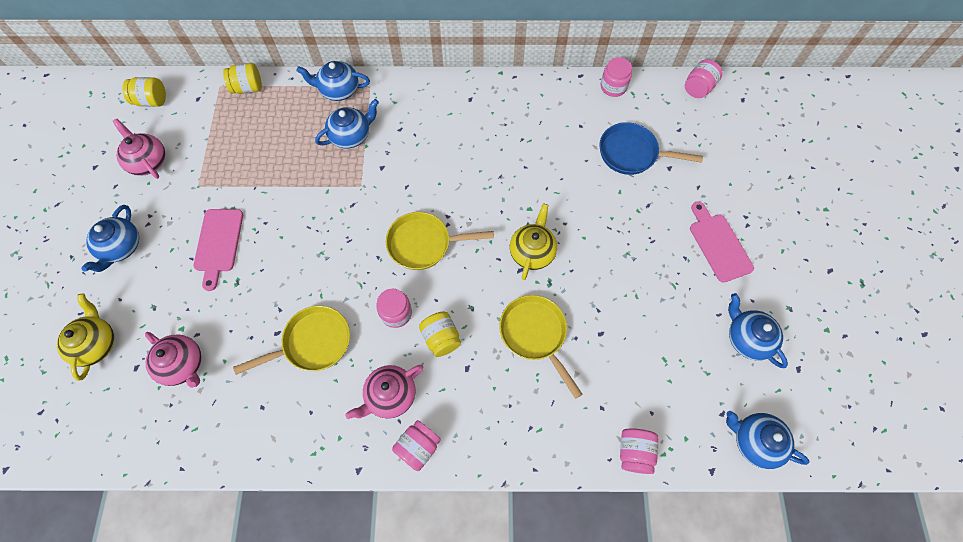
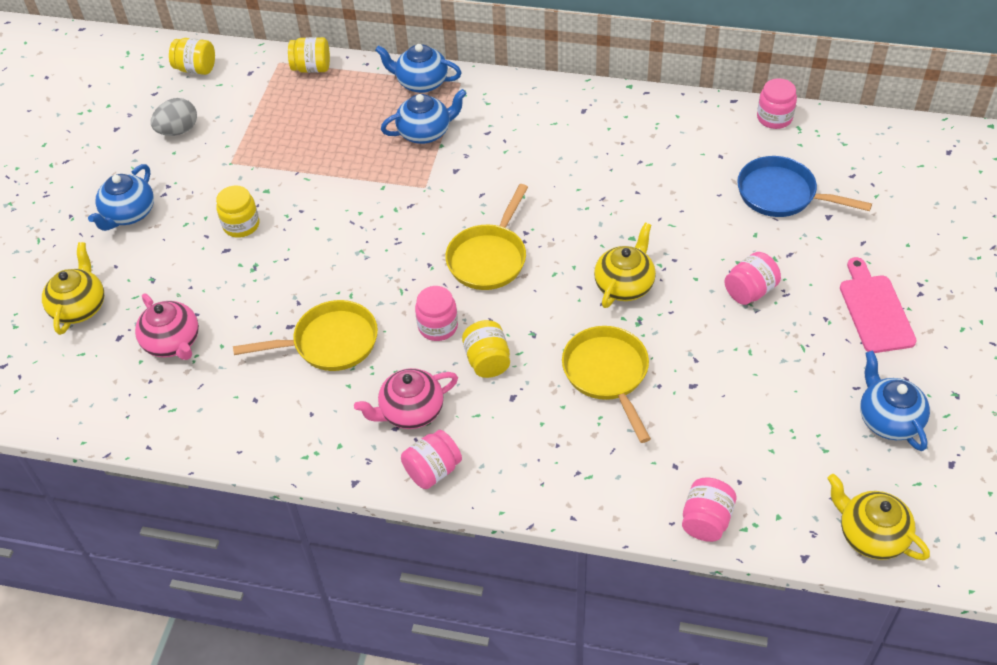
camera: 15 degrees right, 15 degrees down
pink teapot [113,119,166,179] -> grey egg [151,98,197,136]
pink cutting board [193,209,243,291] -> yellow jar [216,185,260,238]
yellow pan [386,212,494,270] -> yellow pan turned 75 degrees counterclockwise [445,184,528,290]
pink jar [685,59,723,98] -> pink jar moved to [724,252,781,305]
blue teapot [726,411,810,469] -> yellow teapot [827,474,930,560]

